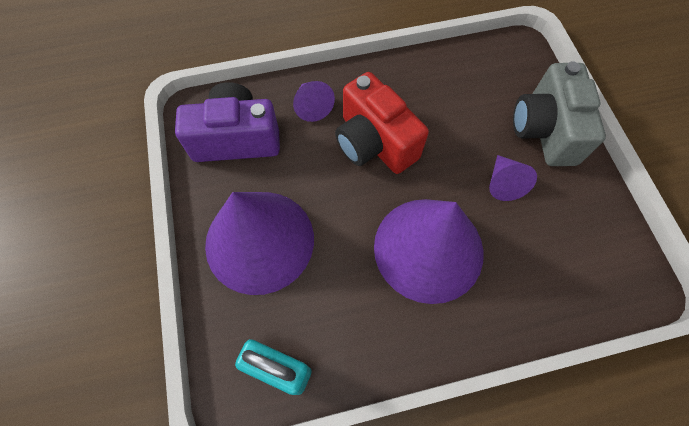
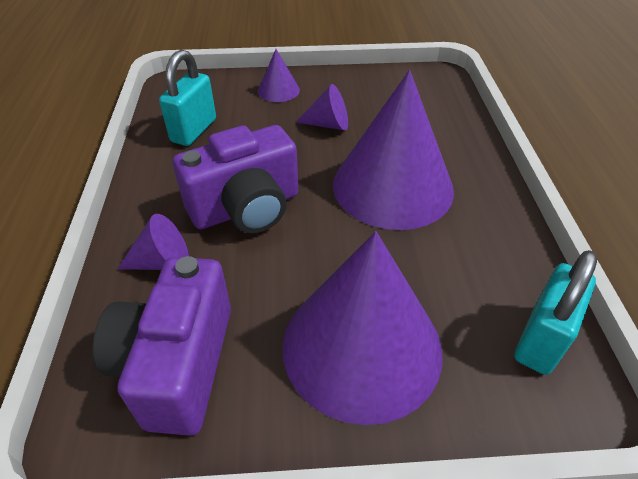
camera: 80 degrees left, 20 degrees down
red camera [335,72,429,174] -> purple camera [173,125,298,234]
grey camera [513,61,606,166] -> purple cone [258,49,300,102]
none -> turquoise padlock [159,50,216,146]

